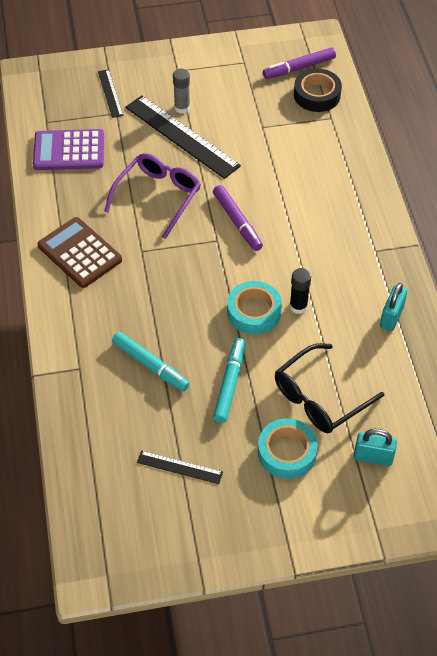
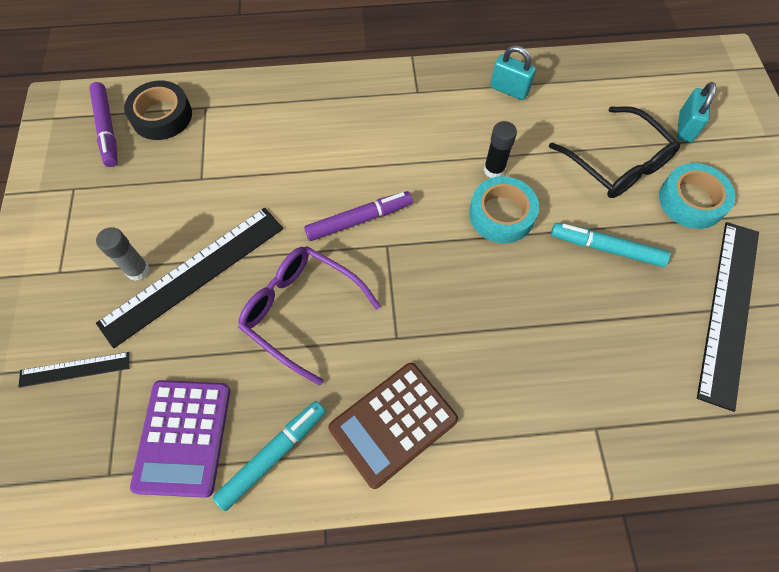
camera: 85 degrees left, 10 degrees up
turquoise marker [112,332,190,392] -> turquoise marker moved to [213,401,326,511]
black ruler [137,450,223,484] -> black ruler [697,222,759,412], size x2.01

